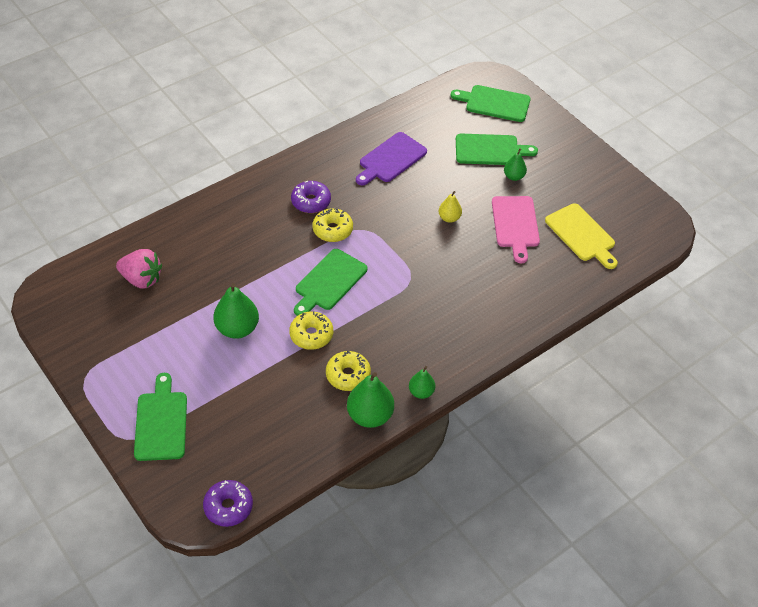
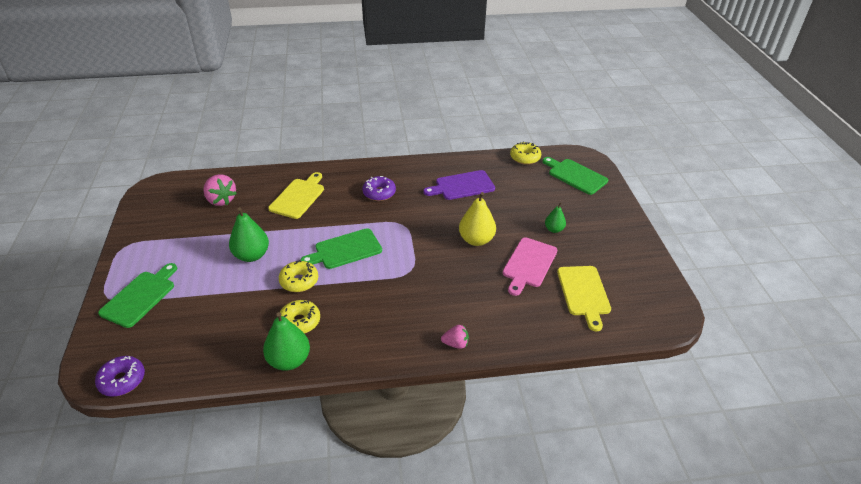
camera: 30 degrees right, 10 degrees down
yellow donut [312,208,353,242] -> yellow donut moved to [510,142,541,165]
green pear [409,366,435,399] -> none
yellow pear [438,191,462,223] -> yellow pear [459,192,496,246], size x1.74
green cutting board [456,134,538,165] -> none
none -> yellow cutting board [268,172,324,219]
none -> pink strawberry [441,325,469,349]

